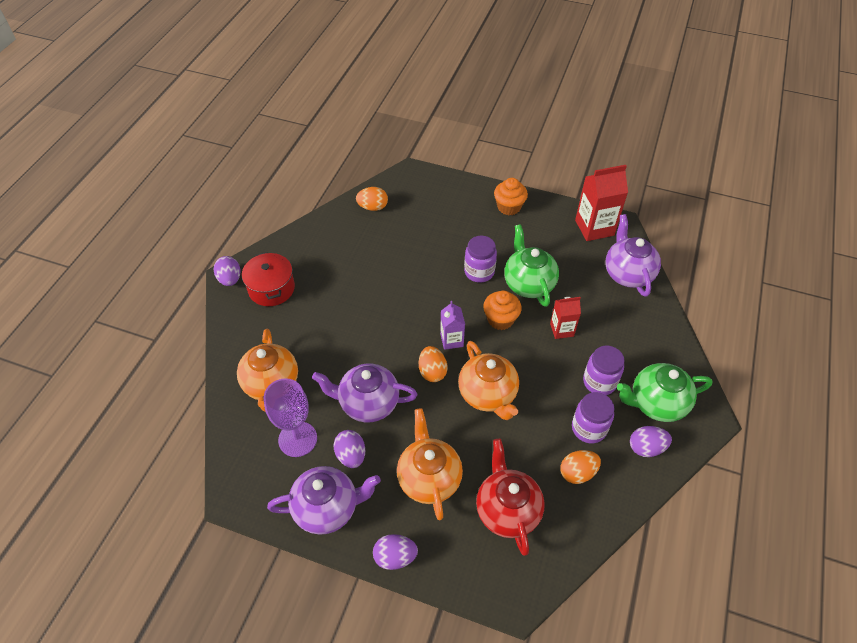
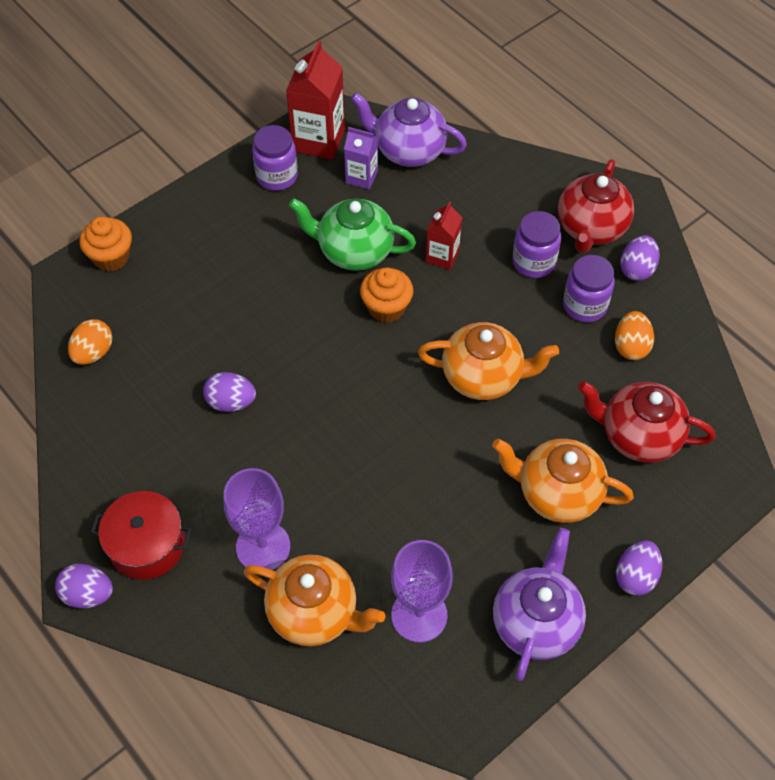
camera: 60 degrees left, 5 degrees up
purple teapot [312,363,417,422] -> none
purple egg [333,430,365,468] -> purple egg moved to [203,372,256,412]
orange egg [419,346,447,382] -> none
purple carton [440,301,465,350] -> purple carton moved to [344,127,378,189]
purple jar [464,236,497,282] -> purple jar moved to [252,125,298,191]
orange cupcake [494,178,528,215] -> orange cupcake moved to [79,216,132,271]
green teapot [617,363,713,422] -> red teapot [558,159,634,253]
none -> purple goblet [224,468,290,570]

